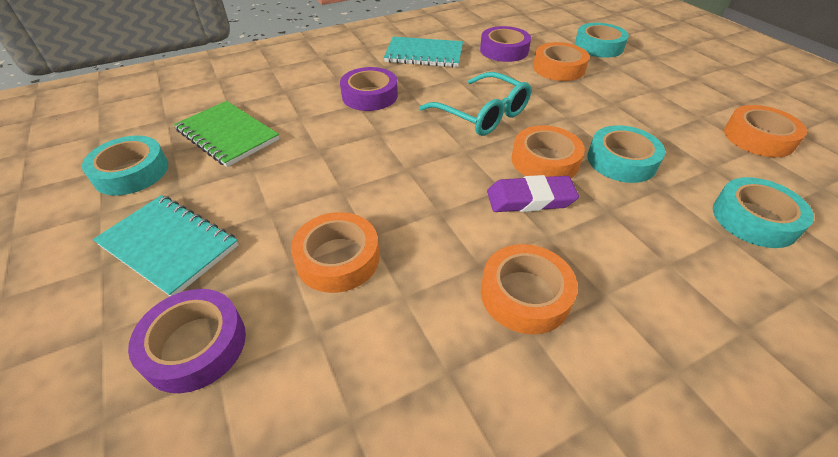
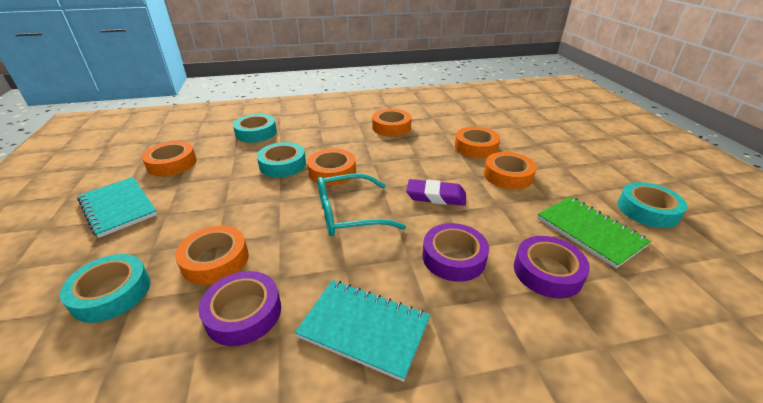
camera: 165 degrees left, 10 degrees down
turquoise notebook [93,195,238,296] -> turquoise notebook moved to [77,177,158,238]
purple tape [128,289,246,393] -> purple tape moved to [514,236,590,299]
turquoise glasses [419,72,531,136] -> turquoise glasses turned 75 degrees counterclockwise [318,174,406,236]
purple eraser [487,175,579,212] -> purple eraser moved to [406,179,466,206]
none -> orange tape [484,152,537,190]

